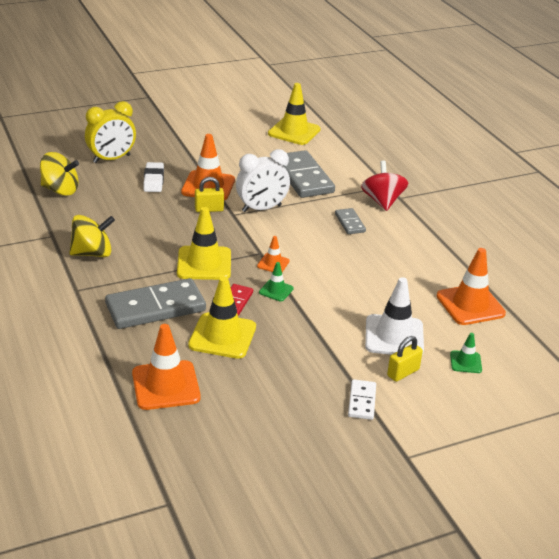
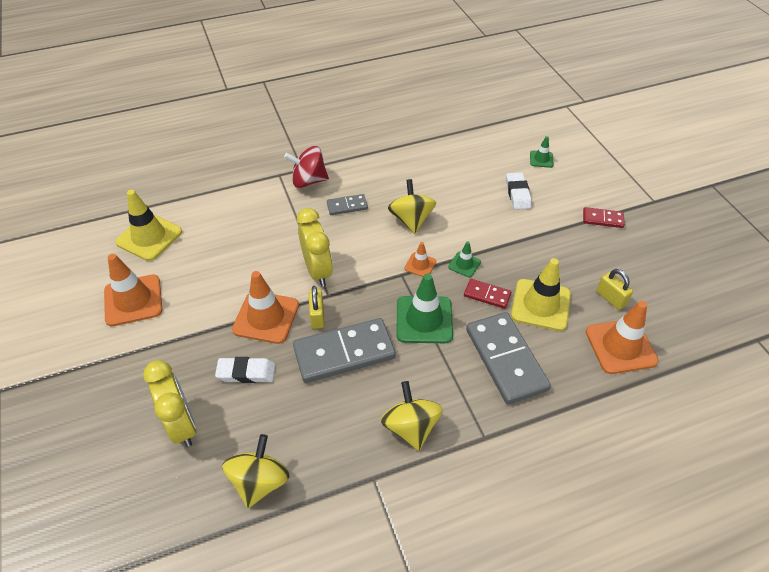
camera: 85 degrees left, 15 degrees up
yellow traffic cone [177,207,231,280] -> green traffic cone [397,273,453,343]
white clock [236,149,290,212] -> yellow clock [297,208,333,287]
grey domino [283,150,335,198] -> grey domino moved to [293,318,396,383]
white domino [348,379,376,420] -> red domino [583,207,625,228]
white traffic cone [365,277,424,355] -> white eraser [506,172,532,210]
yellow padlock [387,336,423,382] -> yellow padlock moved to [596,269,633,310]
orange traffic cone [437,248,506,325] -> orange traffic cone moved to [104,254,163,326]
none -> yellow spinning top [388,179,436,234]

